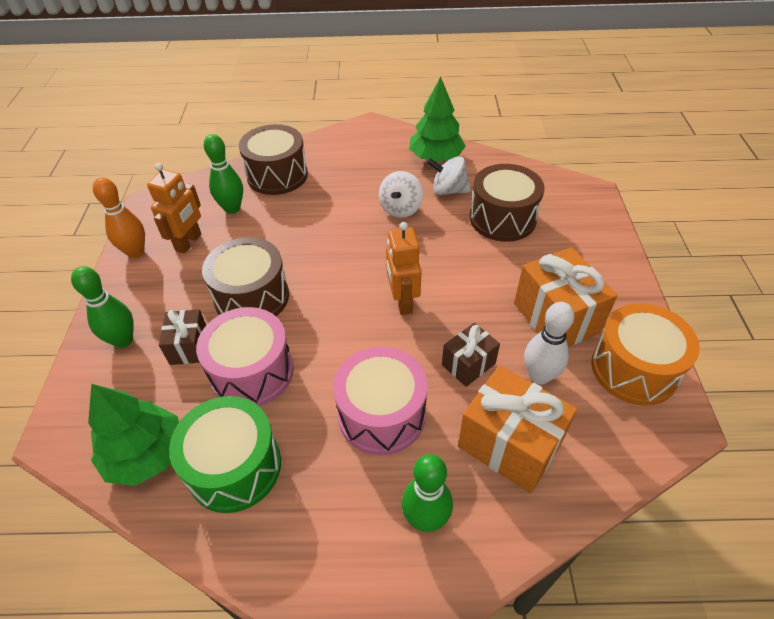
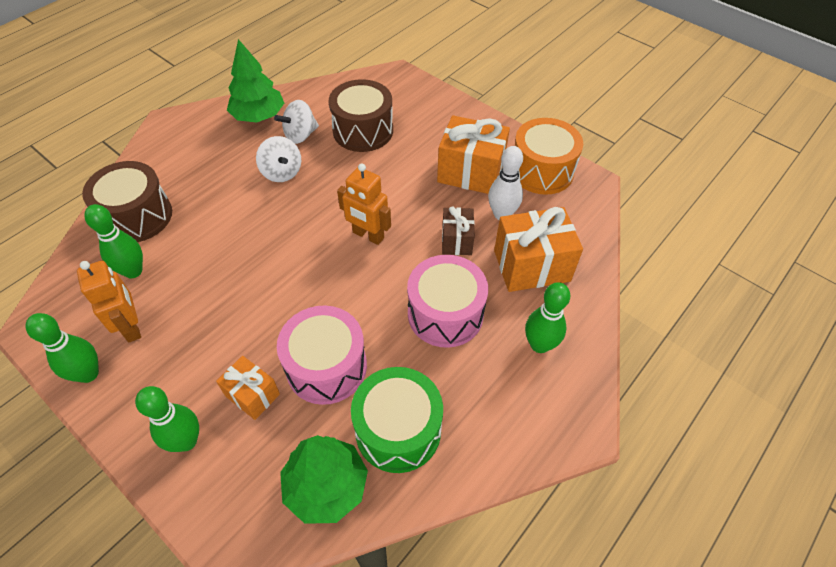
camera: 50 degrees left, 5 degrees up
orange bowling pin [93,177,145,258] -> green bowling pin [26,313,99,383]
brown gift [159,309,206,365] -> orange gift [216,356,280,420]
brown drum [202,237,289,316] -> none

